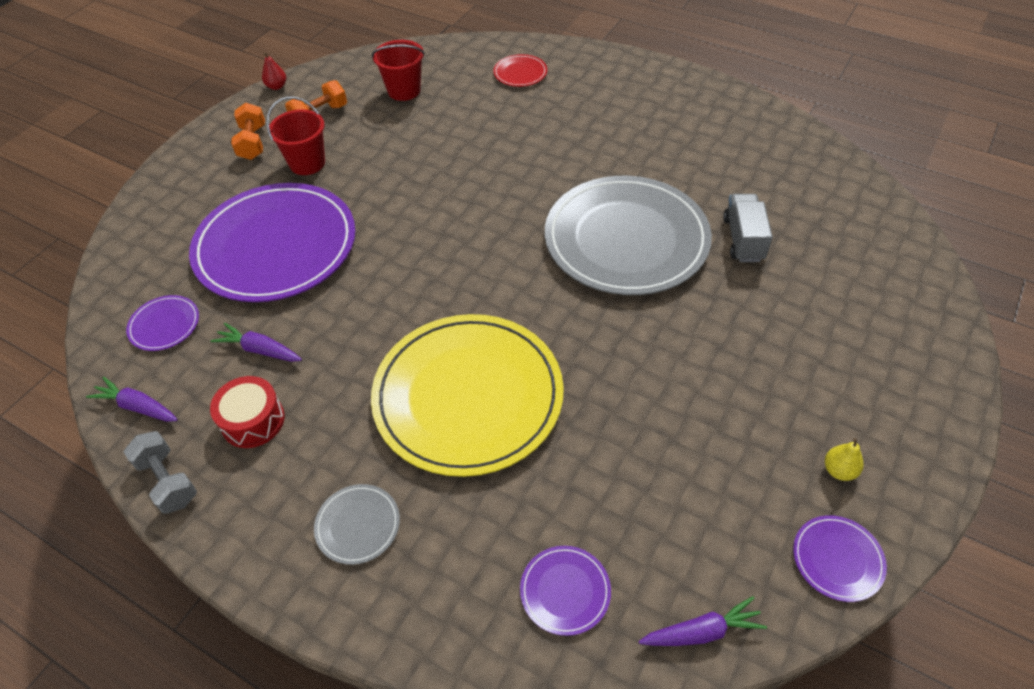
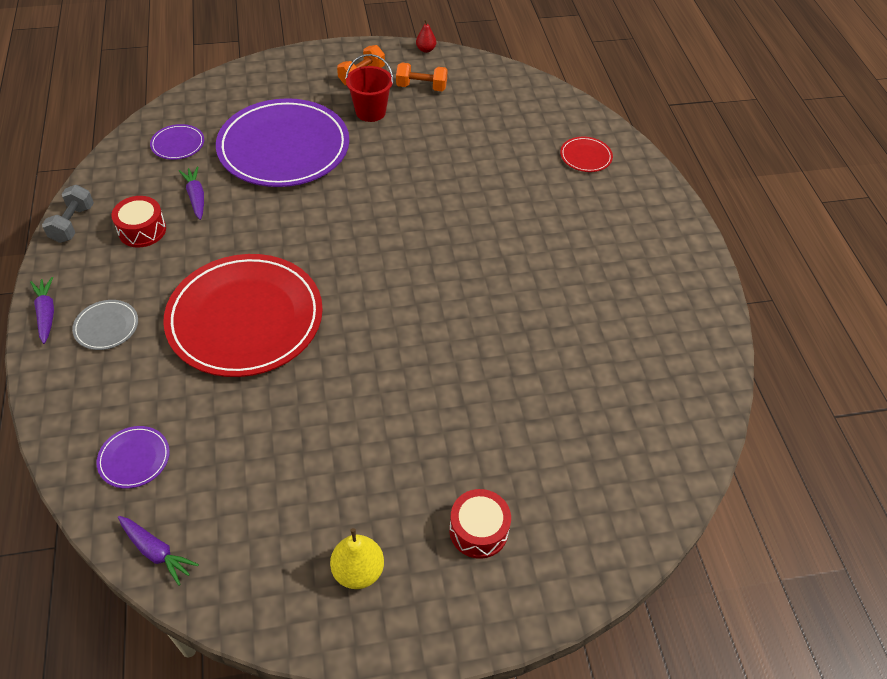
camera: 45 degrees right, 0 degrees up
purple carrot [86,377,178,422] -> purple carrot moved to [30,277,54,344]
yellow plate [371,314,564,477] -> red plate [163,254,323,377]
red bucket [372,40,425,101] -> none
grey plate [545,176,712,295] -> none
grey truck [723,194,773,262] -> none
purple plate [793,515,887,602] -> none
yellow pear [825,438,864,481] -> yellow pear [330,528,384,589], size x1.60
none -> red drum [449,489,511,559]

